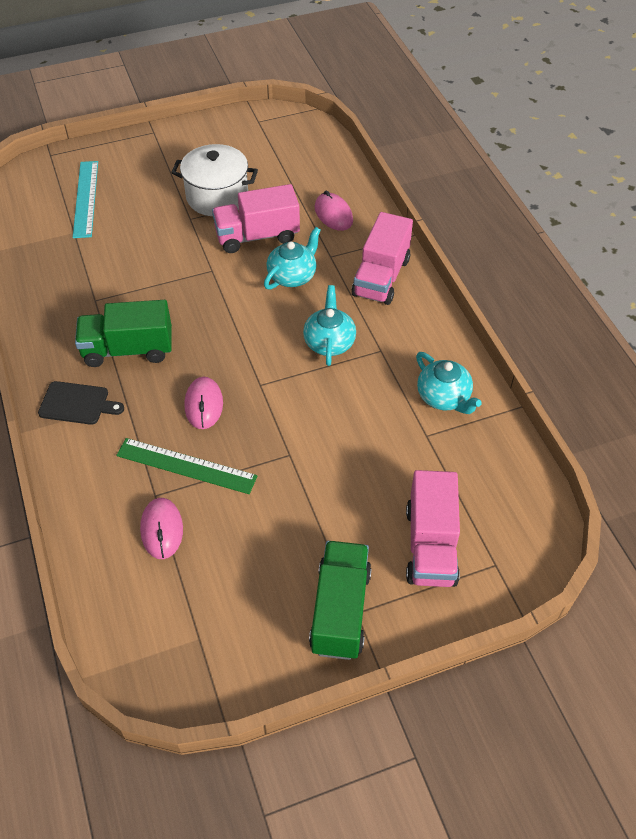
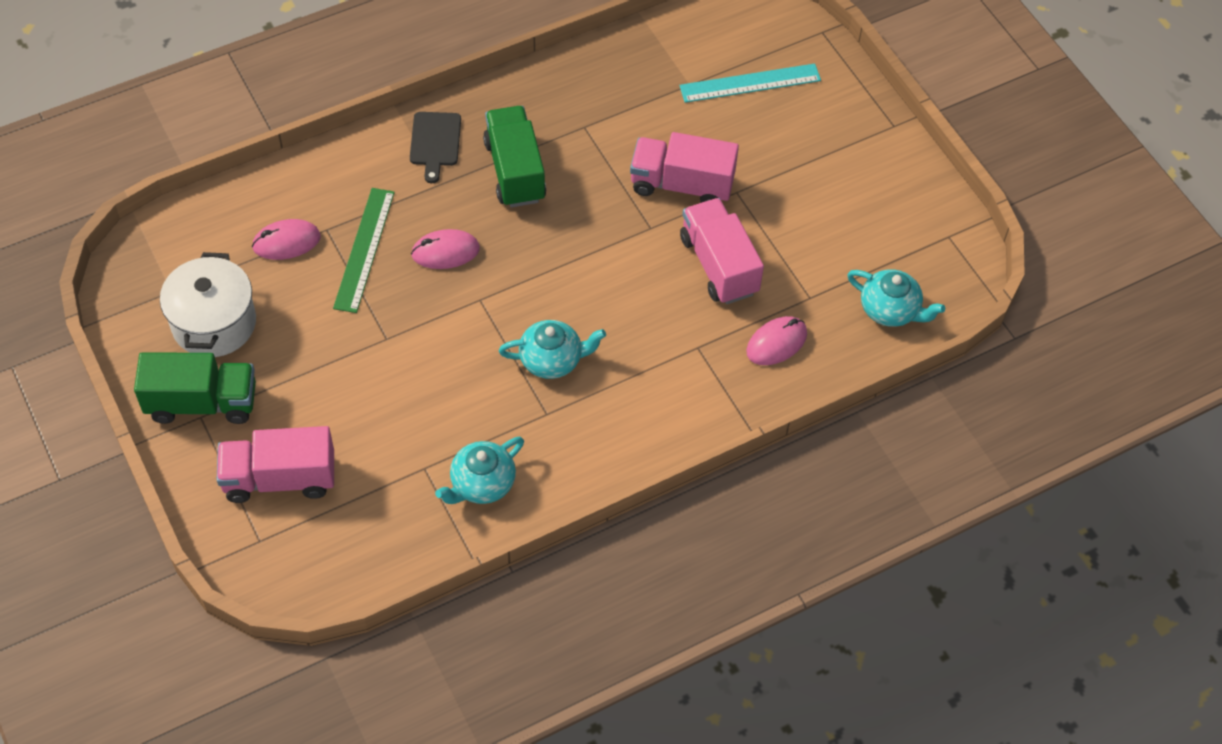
camera: 80 degrees right, 5 degrees up
white pot [171,144,258,216] -> white pot moved to [160,252,256,357]
turquoise teapot [264,227,321,290] -> turquoise teapot moved to [847,269,945,327]
pink truck [352,212,413,305] -> pink truck moved to [630,132,739,203]

